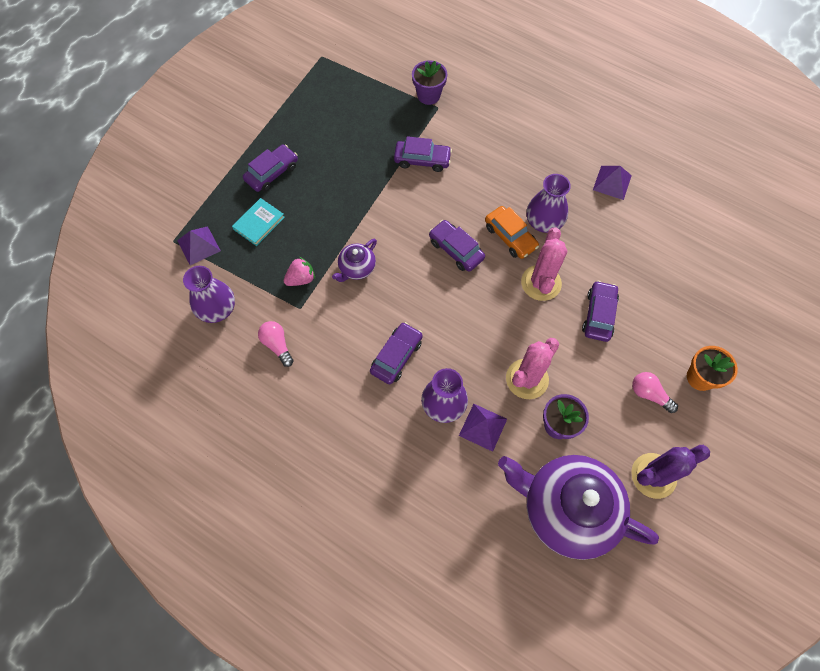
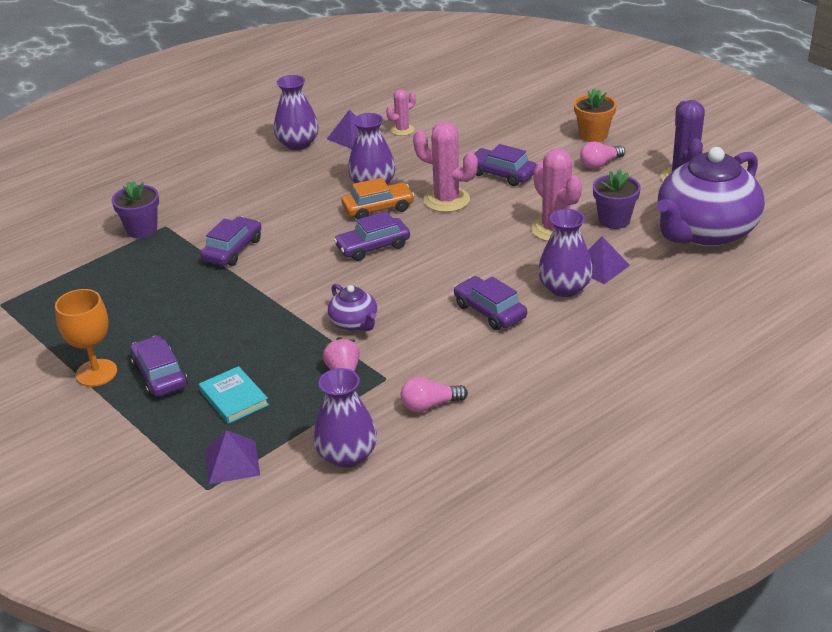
camera: 70 degrees left, 30 degrees down
none -> orange goblet [55,289,117,387]
none -> purple vase [274,75,319,150]
none -> pink cactus [386,89,416,136]

